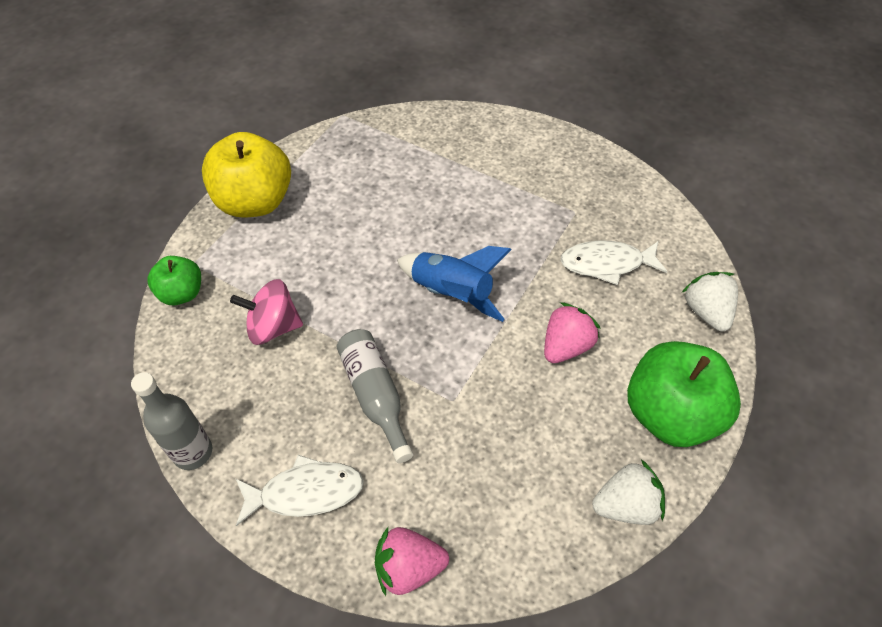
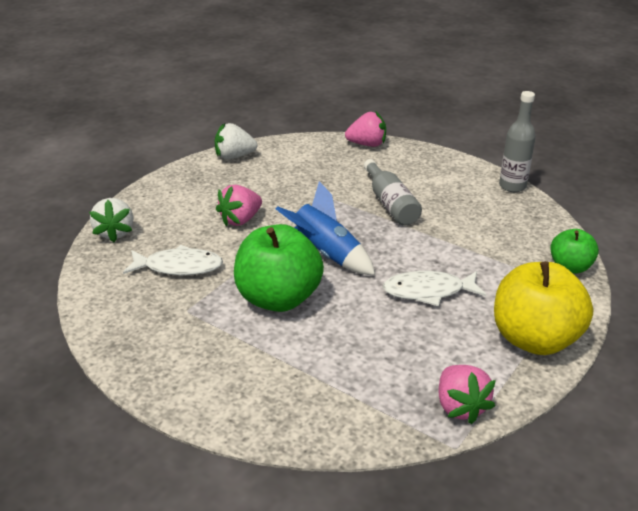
camera: 175 degrees left, 20 degrees down
pink spinning top [230,279,303,345] -> none
white fish [235,455,364,526] -> white fish moved to [383,271,487,306]
green apple [627,341,741,447] -> green apple moved to [234,224,324,312]
none -> pink strawberry [439,365,496,424]

